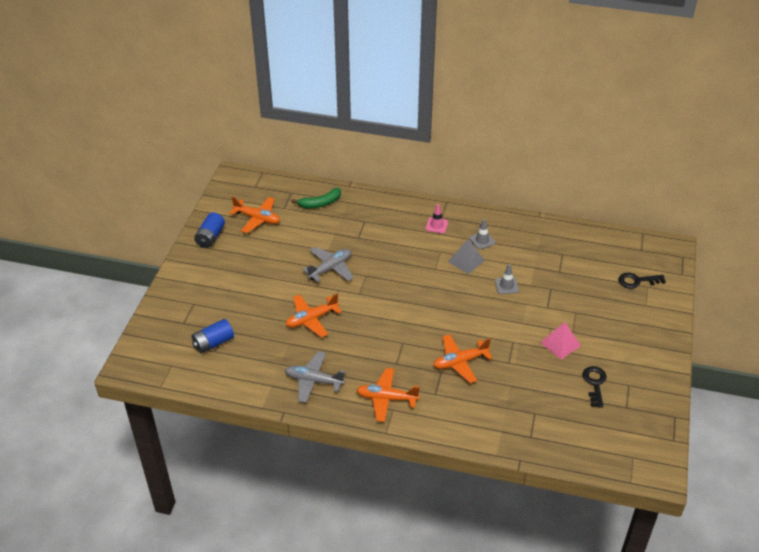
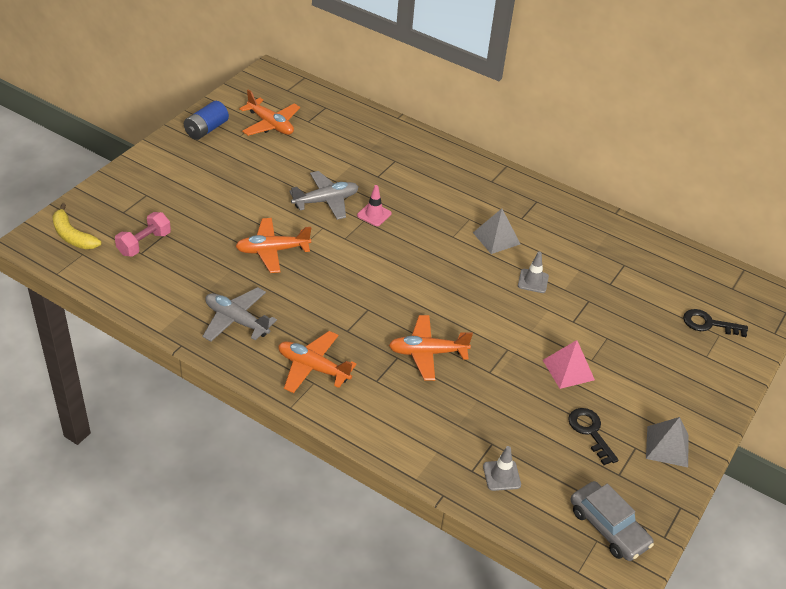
camera: 15 degrees right, 0 degrees up
blue battery [192,319,234,353] -> pink dumbbell [115,212,171,257]
green banana [291,188,341,208] -> none
pink traffic cone [425,204,448,234] -> pink traffic cone moved to [357,185,391,226]
grey traffic cone [469,219,495,250] -> grey traffic cone moved to [483,446,521,491]
black key [583,366,607,408] -> black key turned 45 degrees counterclockwise [568,408,619,465]
none -> yellow banana [52,204,101,249]
none -> grey car [571,481,654,561]
none -> grey pyramid [646,417,689,467]

